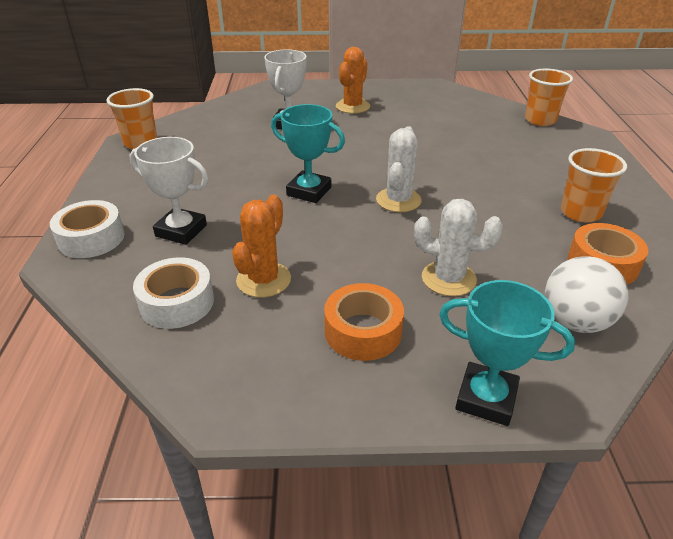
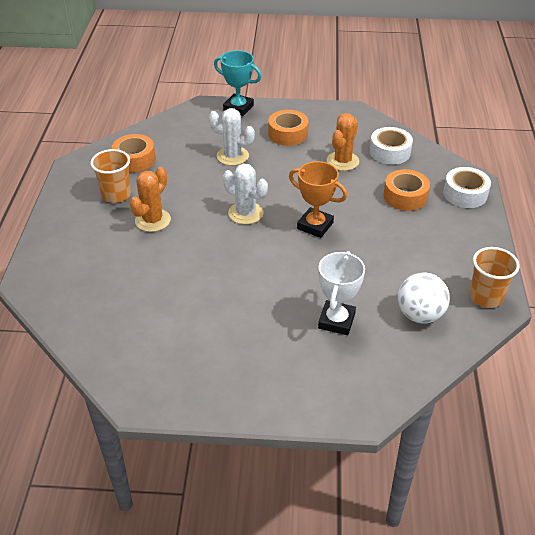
camera: 175 degrees left, 5 degrees up
white trophy [130,137,208,245] -> orange tape [384,169,430,211]
turquoise trophy [271,104,345,203] -> orange trophy [289,161,347,238]
orange cactus [336,47,370,114] -> orange cactus moved to [130,167,171,232]
white cactus [376,126,422,212] -> white cactus turned 75 degrees counterclockwise [223,163,268,225]
orange cup [525,69,573,126] -> none
white ball [545,256,628,333] -> white ball moved to [398,272,450,324]

